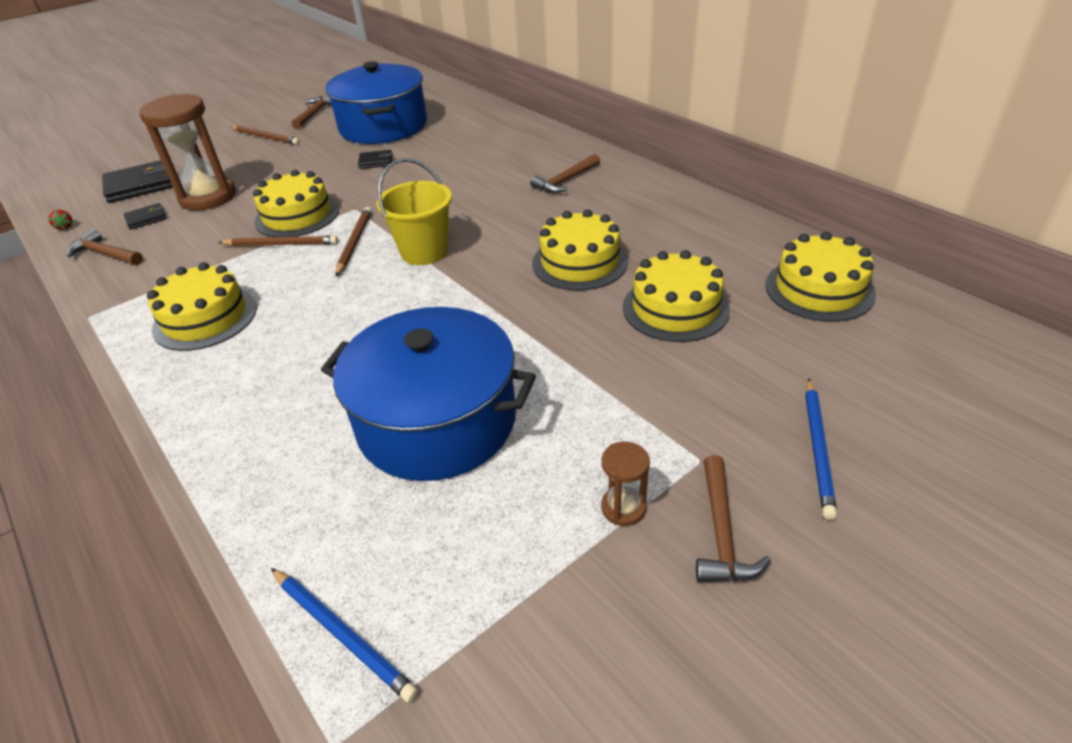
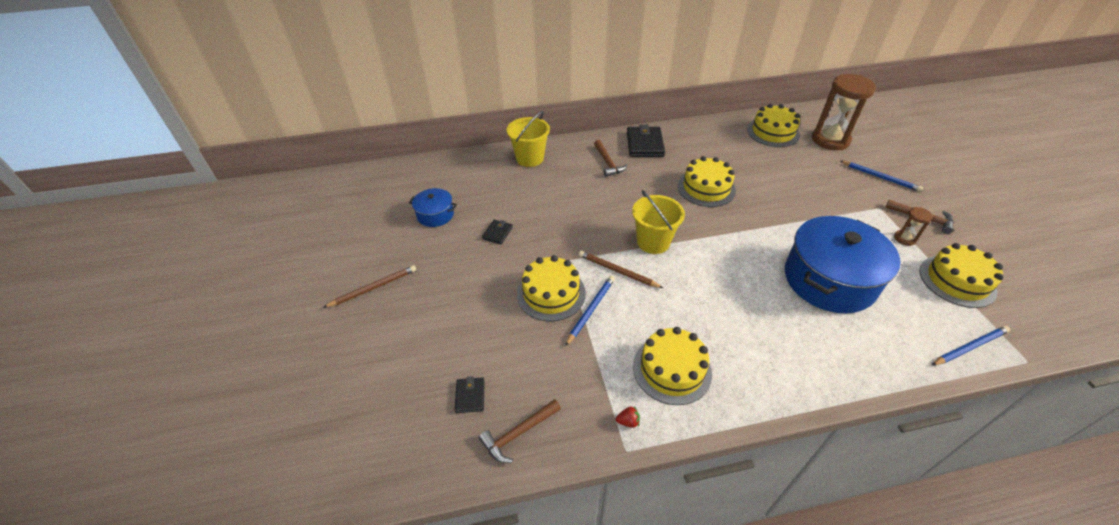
camera: 65 degrees left, 5 degrees up
red strawberry [48,210,72,230] -> red strawberry moved to [616,406,640,428]
black wallet [102,160,173,203] -> black wallet moved to [627,125,665,157]
brown hourglass [139,94,236,210] -> brown hourglass moved to [812,74,876,150]
brown pencil [218,236,338,246] -> blue pencil [565,276,615,346]
brown hammer [292,96,332,129] -> none
blue pot [325,61,427,144] -> blue pot [409,188,457,227], size x0.48
yellow cake [623,250,730,342] -> yellow cake moved to [919,243,1004,308]
none -> yellow bucket [507,111,550,167]

